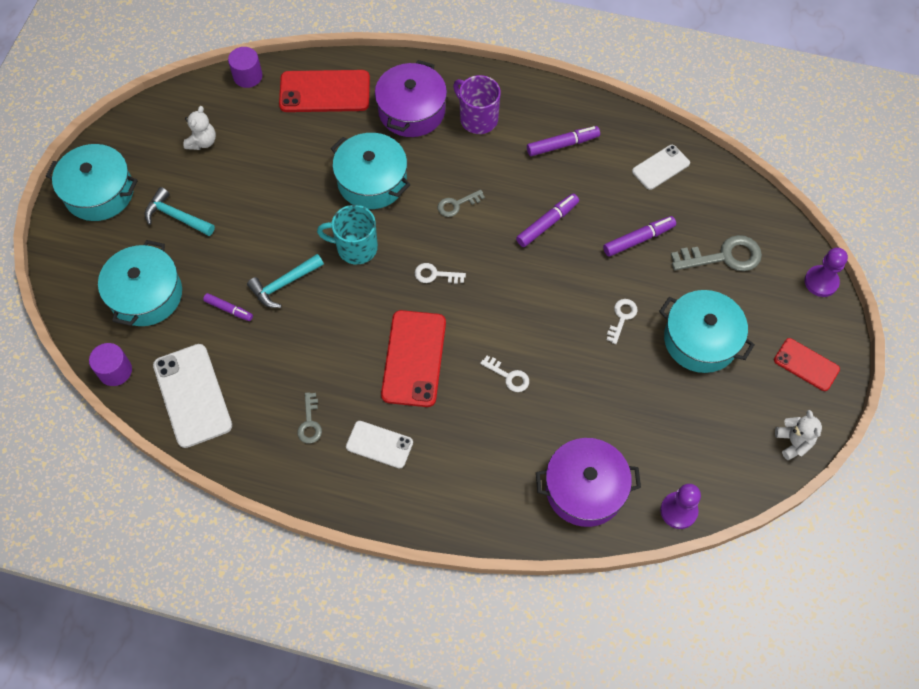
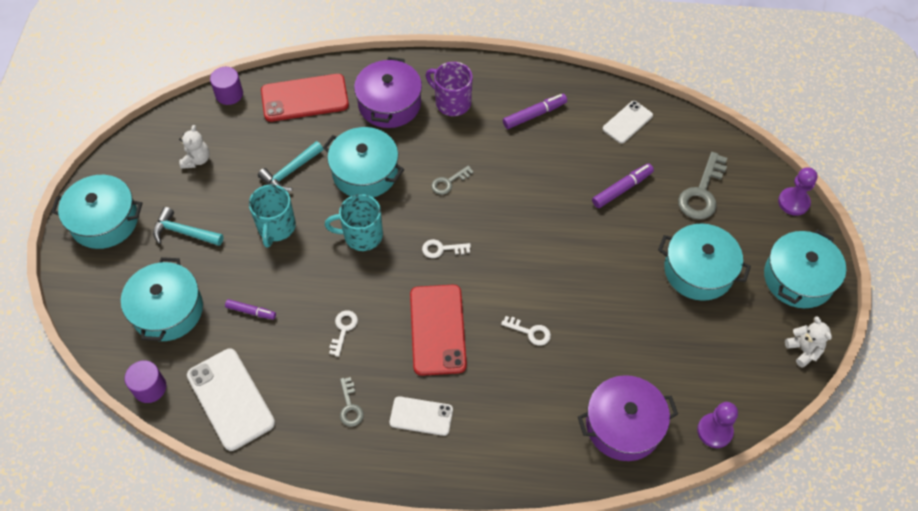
camera: 10 degrees left, 5 degrees down
turquoise hammer [247,254,324,308] -> turquoise hammer moved to [258,141,323,191]
purple marker [516,193,579,247] -> none
white key [607,299,638,344] -> white key moved to [329,311,358,357]
grey key [671,235,762,271] -> grey key turned 135 degrees clockwise [678,152,727,220]
red phone [774,338,840,391] -> turquoise pot [764,229,846,308]
none -> turquoise mug [249,185,296,248]

